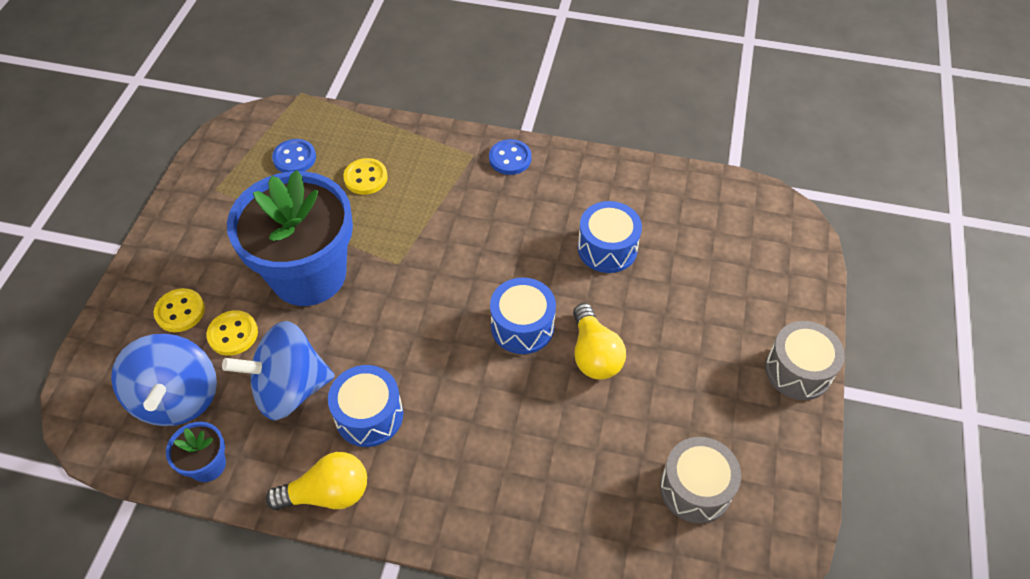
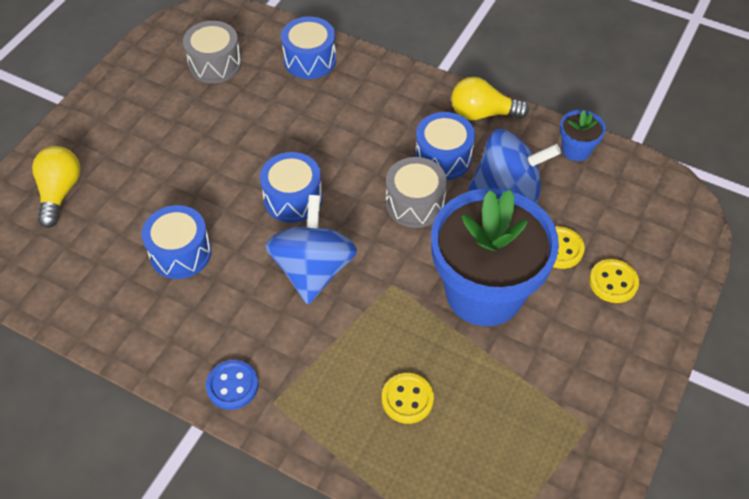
camera: 165 degrees left, 0 degrees up
blue spinning top [111,334,217,426] -> blue spinning top moved to [265,195,357,304]
blue button [272,139,316,173] -> none
yellow light bulb [573,303,626,380] -> yellow light bulb moved to [32,146,81,228]
grey drum [765,321,845,400] -> grey drum moved to [386,157,447,228]
none -> blue drum [281,16,336,79]

